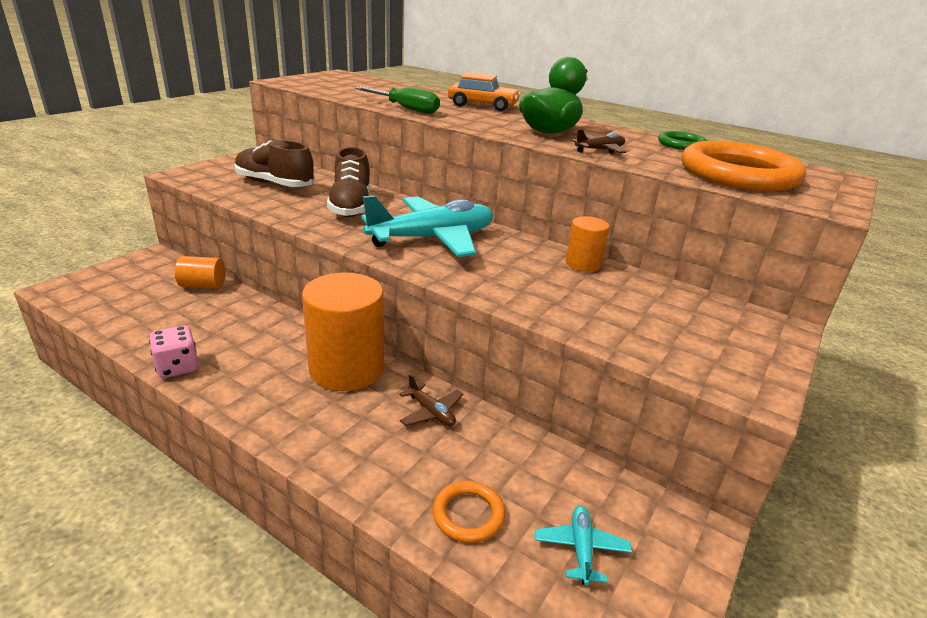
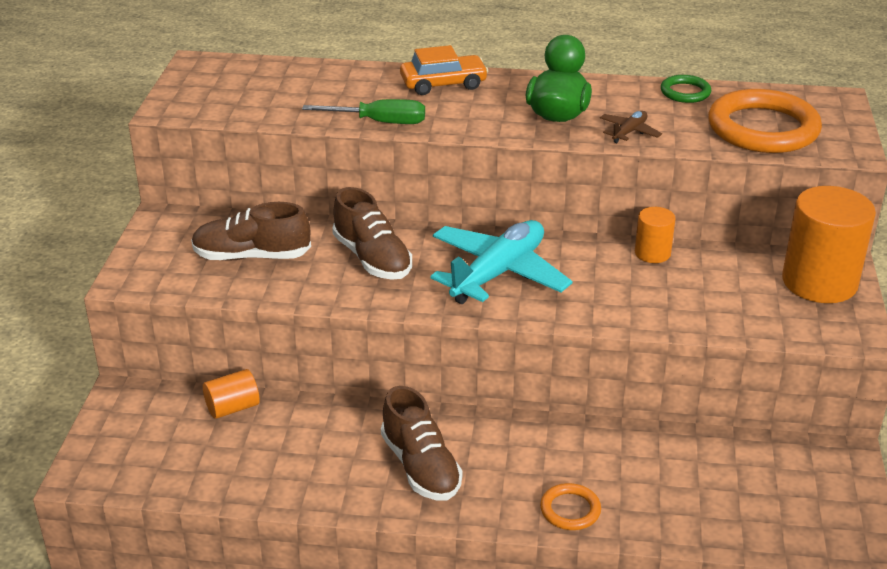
camera: 25 degrees left, 5 degrees up
pink dice [149,325,199,378] -> none
orange cylinder [302,273,384,391] -> orange cylinder moved to [782,186,876,303]
brown plane [399,374,463,426] -> none
orange ring [433,481,505,543] -> orange ring moved to [540,483,601,530]
turquoise plane [535,506,632,586] -> none
none -> brown shoe [381,386,462,500]

